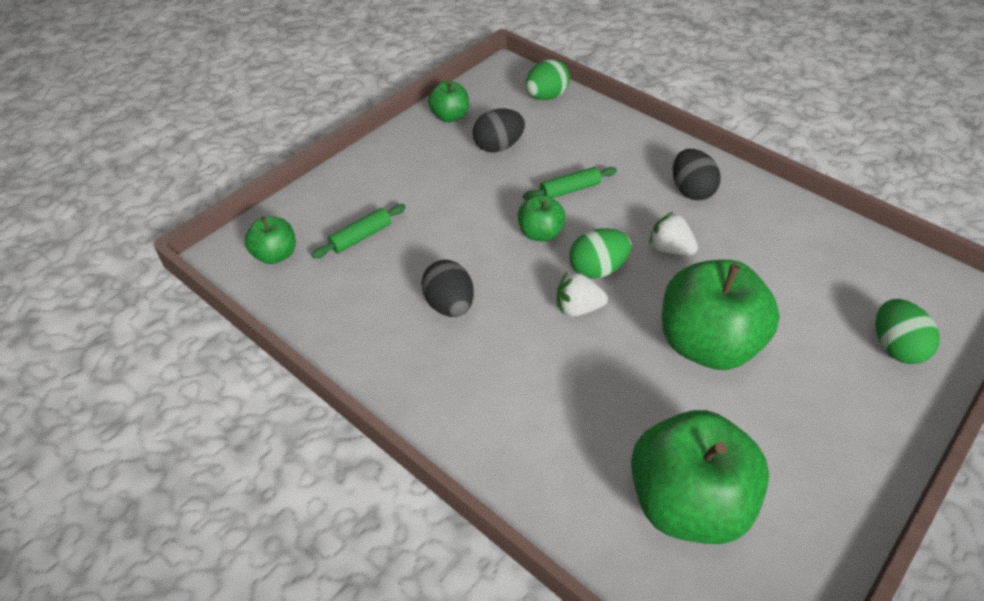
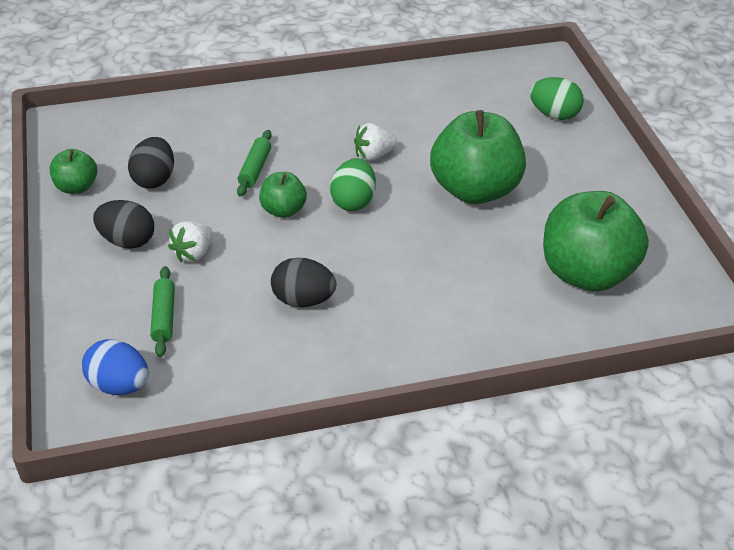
camera: 55 degrees left, 5 degrees down
green apple [245,216,296,264] -> blue egg [82,339,149,395]
green egg [526,59,570,100] -> none
white strawberry [557,273,608,317] -> white strawberry moved to [168,221,213,262]
black egg [673,149,721,200] -> black egg moved to [93,200,154,249]

